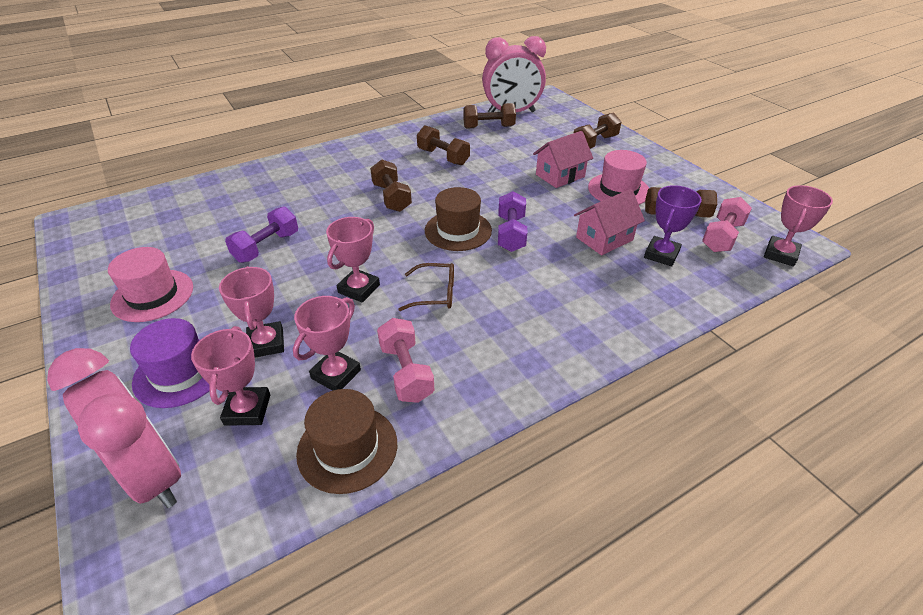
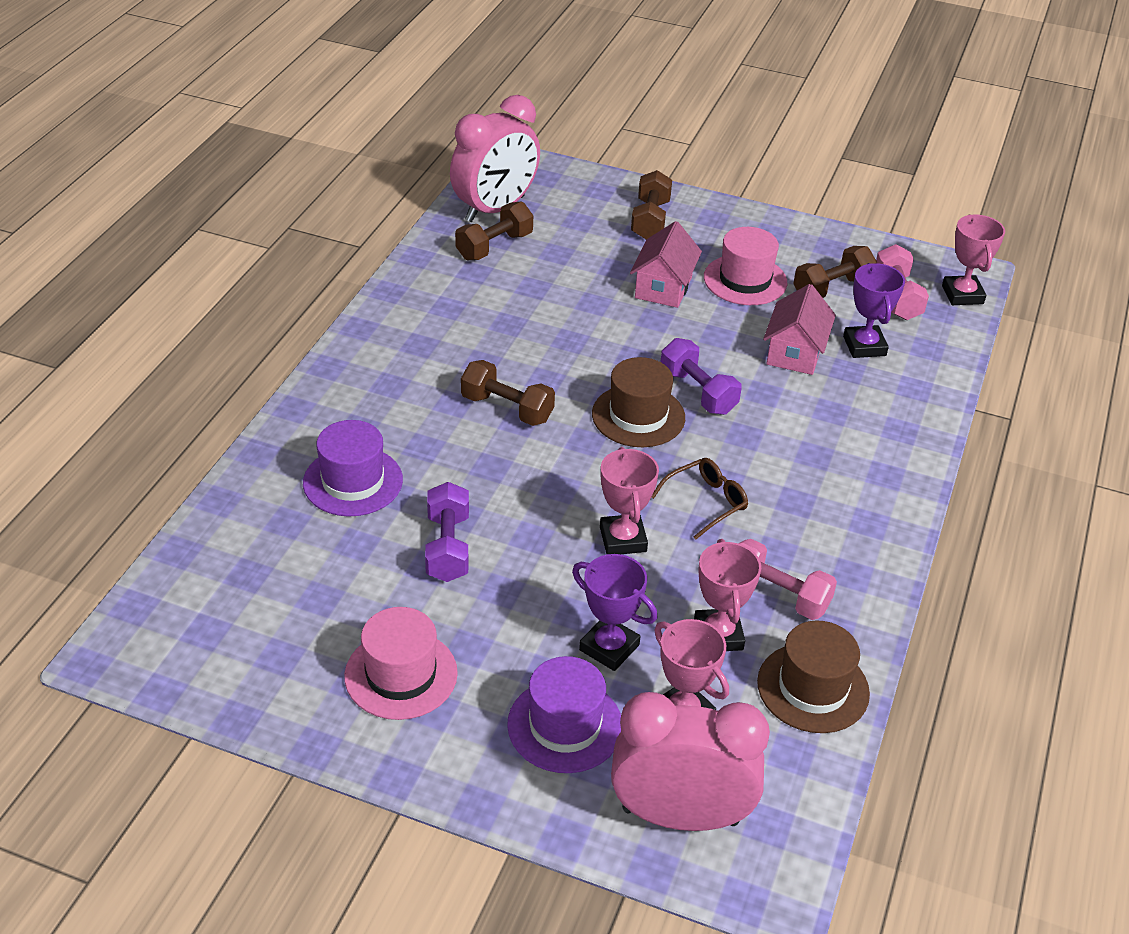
camera: 40 degrees left, 0 degrees up
pink trophy [219,266,284,358] -> purple trophy [572,554,657,671]
brown dumbbell [417,126,470,165] -> none
none -> purple hat [303,420,403,517]

